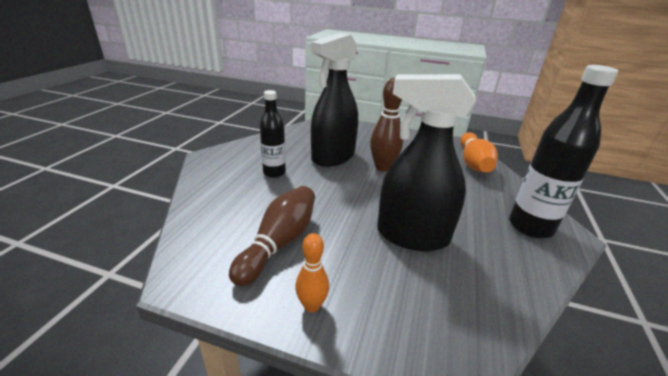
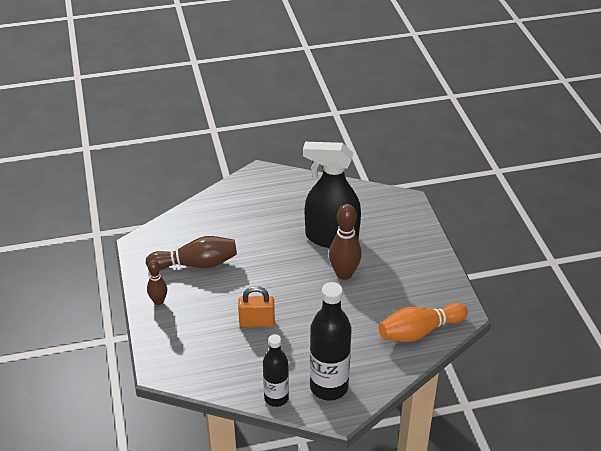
camera: 60 degrees right, 10 degrees up
black bottle [260,90,286,178] -> black bottle moved to [263,334,289,407]
orange bowling pin [295,233,329,313] -> brown bowling pin [147,260,167,305]
black spray bottle [377,74,476,251] -> orange padlock [238,286,275,327]

